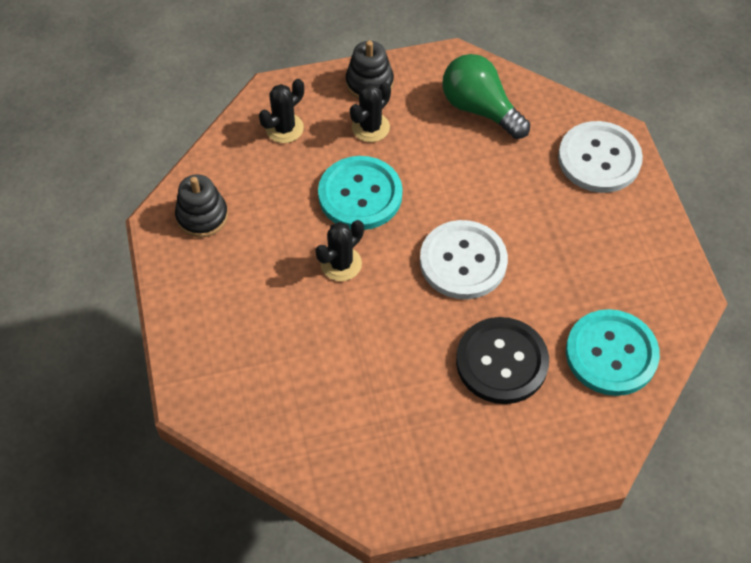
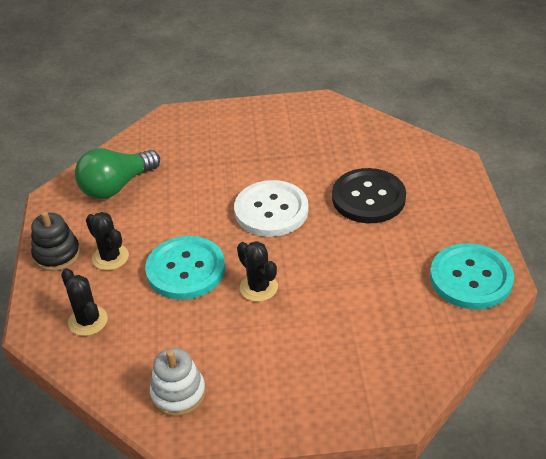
camera: 80 degrees left, 15 degrees down
black stacking toy [175,174,228,238] -> white stacking toy [150,348,206,416]
white button [558,121,643,193] -> none
turquoise button [566,309,660,396] -> turquoise button moved to [430,243,514,309]

